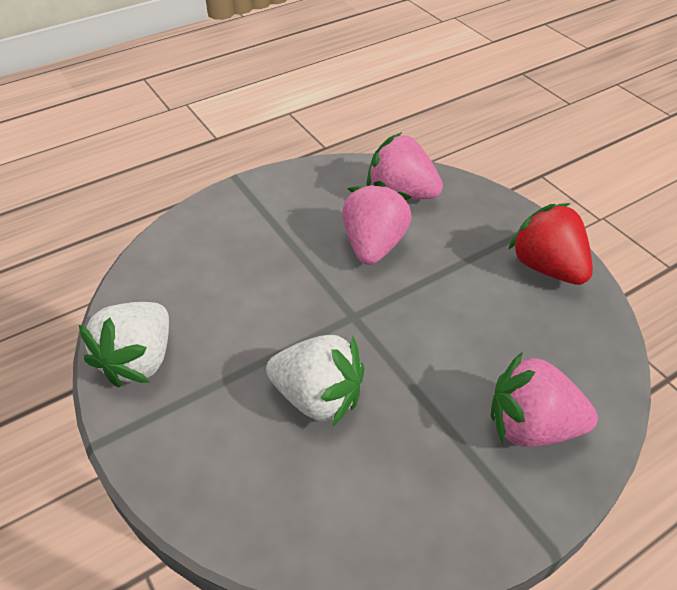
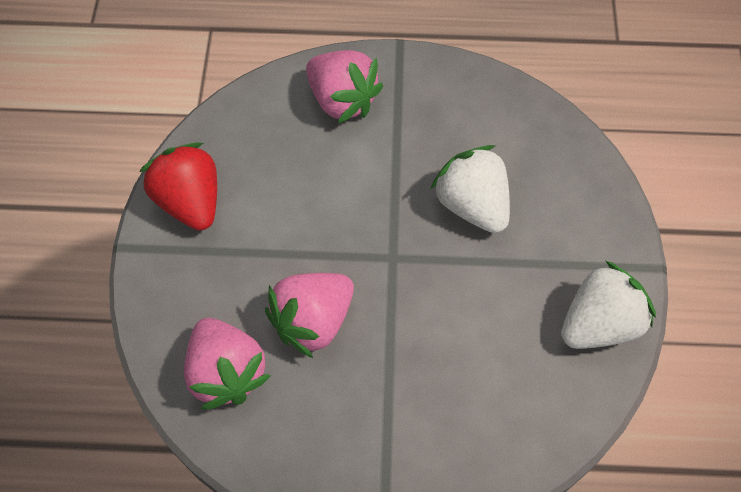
camera: 145 degrees left, 15 degrees up
red strawberry [508,203,593,285] -> red strawberry turned 150 degrees clockwise [139,142,217,231]

